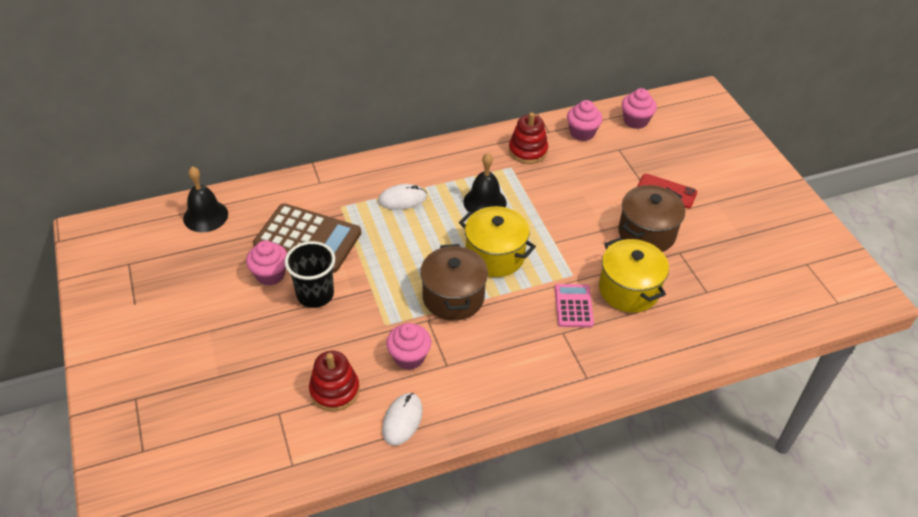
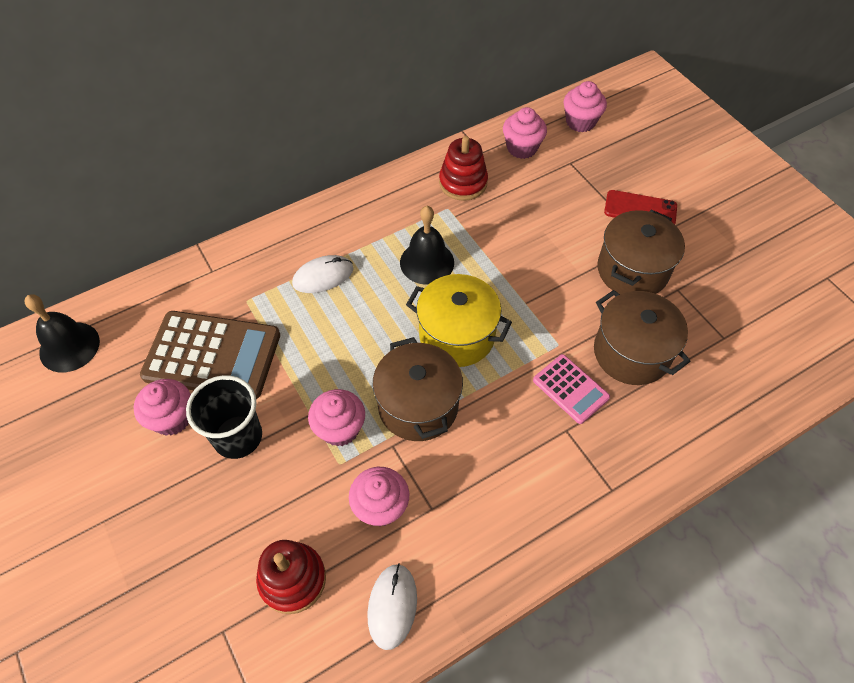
camera: 10 degrees left, 10 degrees up
pink calculator [555,284,594,327] -> pink calculator turned 150 degrees clockwise [533,354,610,424]
yellow pot [599,237,669,313] -> brown pot [594,290,691,385]
none -> pink cupcake [308,389,365,447]

